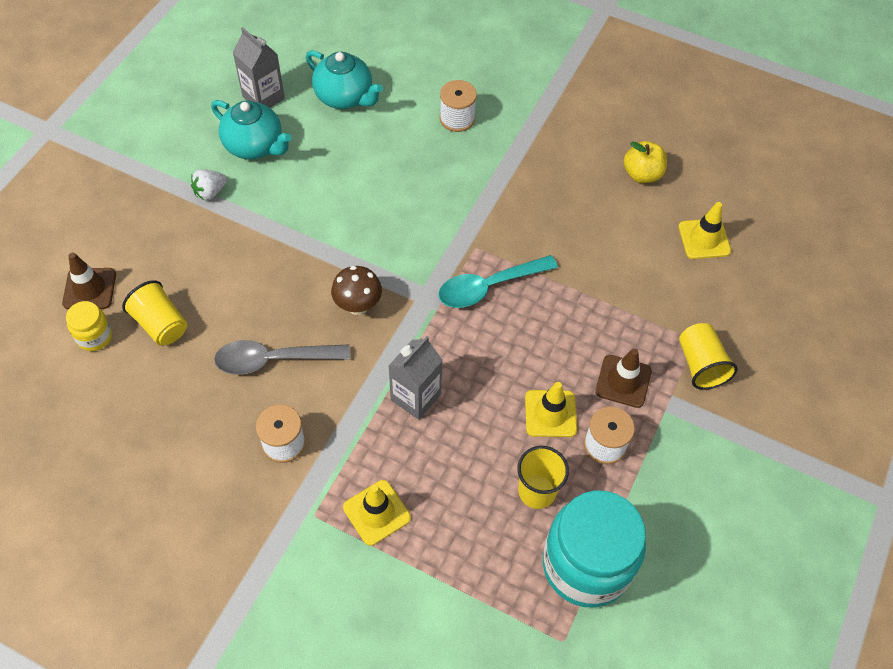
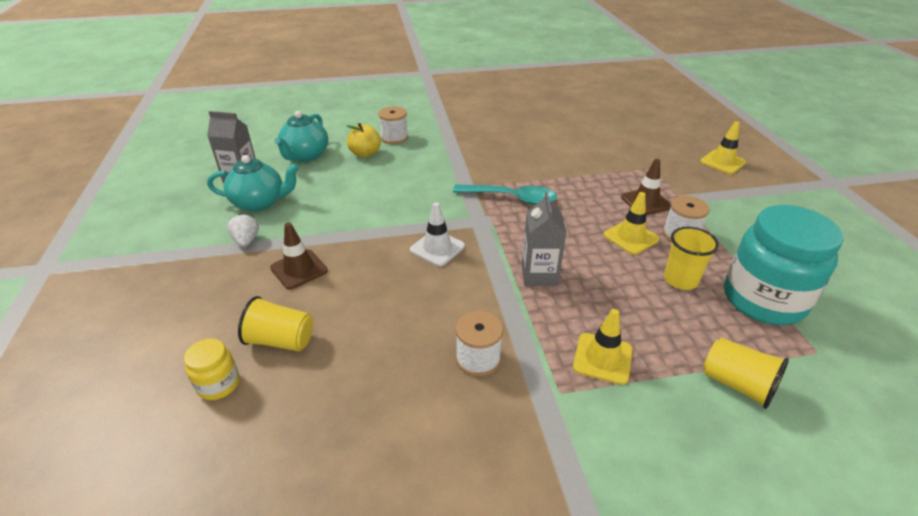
camera: 35 degrees left, 20 degrees down
brown traffic cone [62,253,116,309] -> brown traffic cone moved to [270,222,328,289]
white strawberry [191,169,227,200] -> white strawberry turned 150 degrees clockwise [227,214,259,247]
grey spoon [214,340,350,375] -> none
turquoise teapot [306,50,383,109] -> turquoise teapot turned 105 degrees clockwise [274,111,328,162]
brown mushroom [331,266,382,315] -> white traffic cone [410,202,465,266]
turquoise spoon [438,255,558,308] -> turquoise spoon turned 105 degrees counterclockwise [453,185,557,205]
yellow apple [624,141,667,183] -> yellow apple moved to [347,123,381,158]
yellow traffic cone [678,202,731,259] -> yellow traffic cone moved to [700,121,746,174]
yellow cup [679,323,738,390] -> yellow cup moved to [703,338,789,409]

